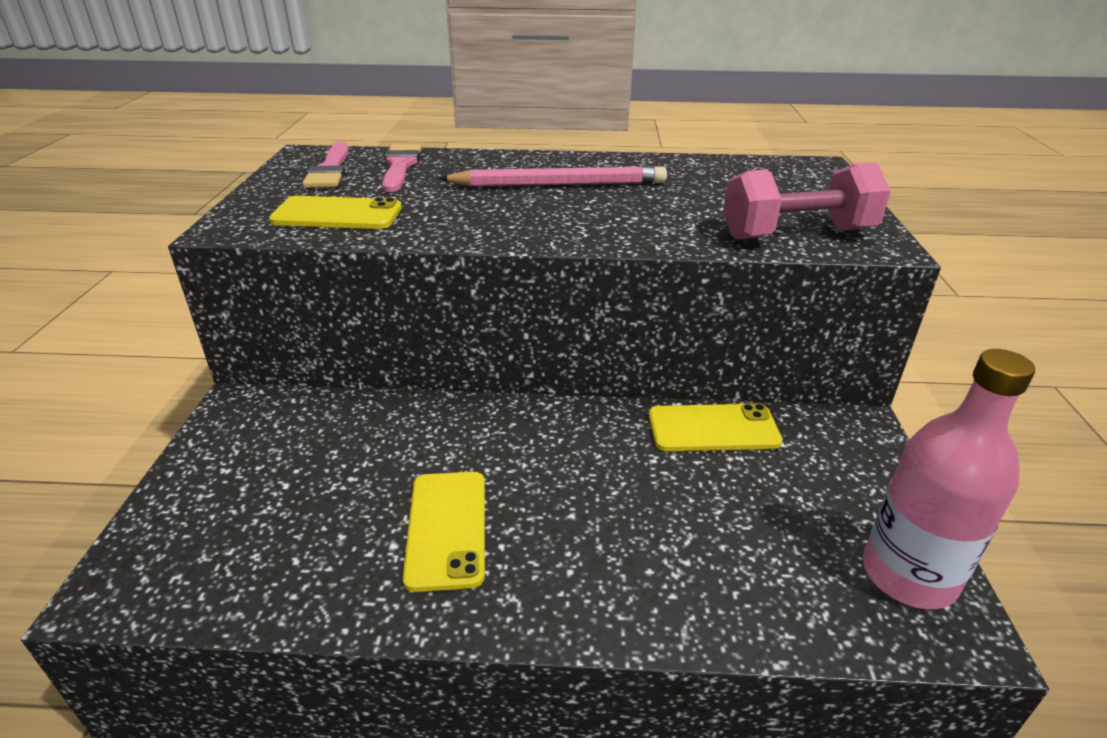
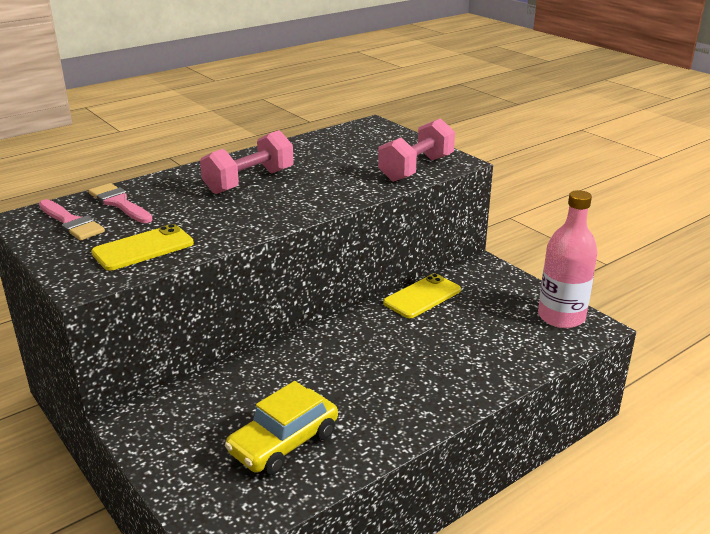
camera: 40 degrees left, 5 degrees down
yellow phone [403,472,485,592] -> none
pink pencil [438,166,667,187] -> pink dumbbell [200,130,293,194]
none -> yellow car [225,381,338,475]

